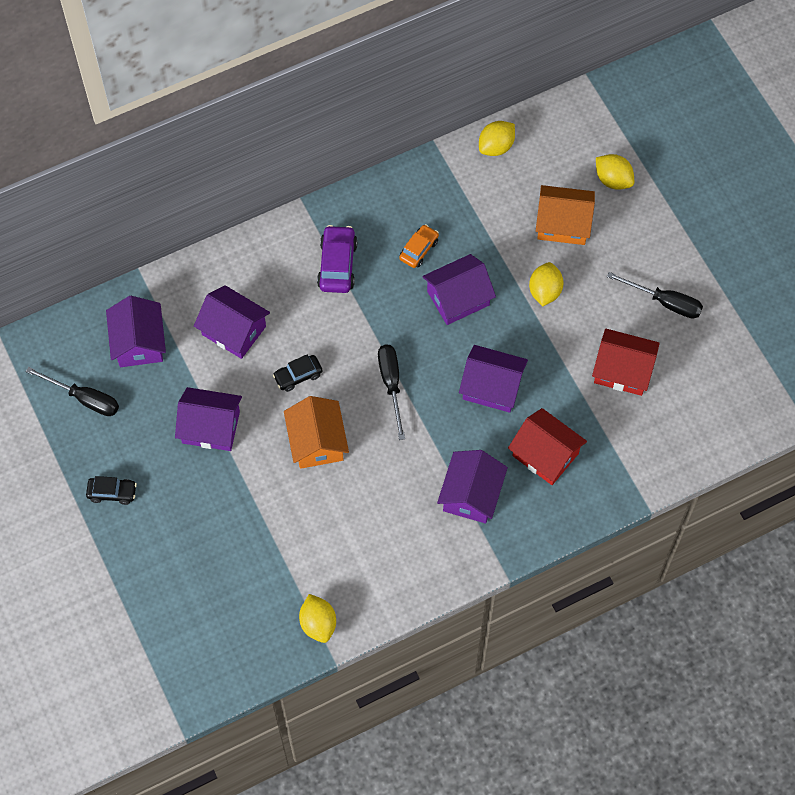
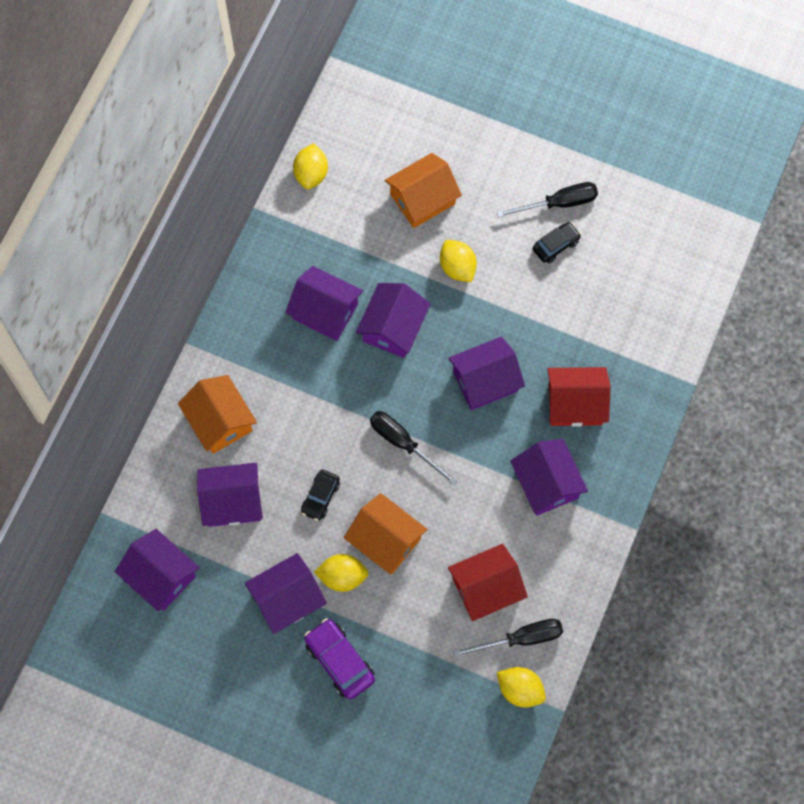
camera: 40 degrees left, 5 degrees up
black screwdriver [25,367,119,416] -> black screwdriver moved to [453,619,563,657]
black car [86,476,137,505] -> black car moved to [533,222,581,263]
purple car [317,225,357,293] -> purple car moved to [304,618,375,700]
orange car [399,224,439,268] -> purple house [285,266,363,341]
red house [592,329,660,396] -> red house moved to [448,544,528,621]
yellow lemon [596,154,634,190] -> yellow lemon moved to [314,554,369,592]
none -> orange house [178,375,257,454]

